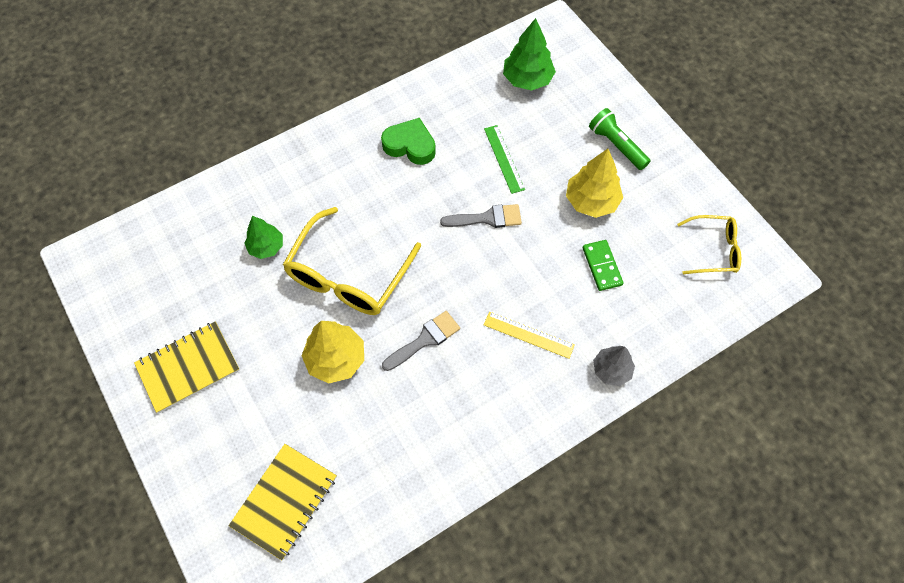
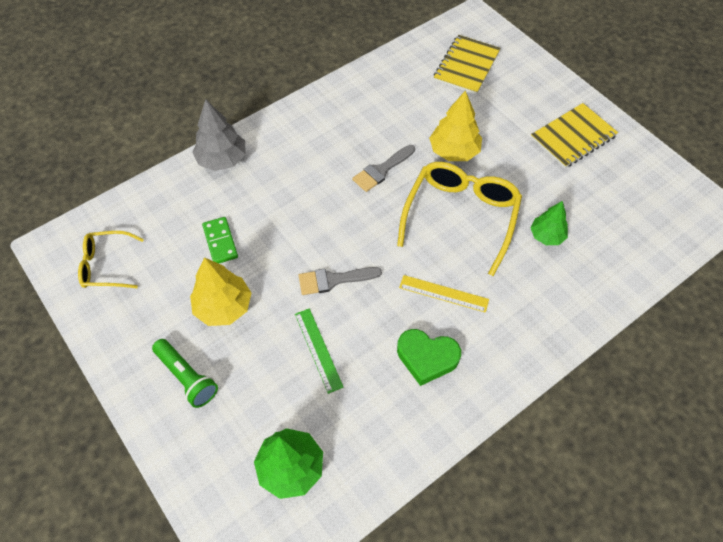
camera: 175 degrees right, 5 degrees down
yellow ruler [484,312,575,359] -> yellow ruler moved to [399,275,489,313]
grey tree [593,346,635,386] -> grey tree [192,99,246,171], size x1.51

